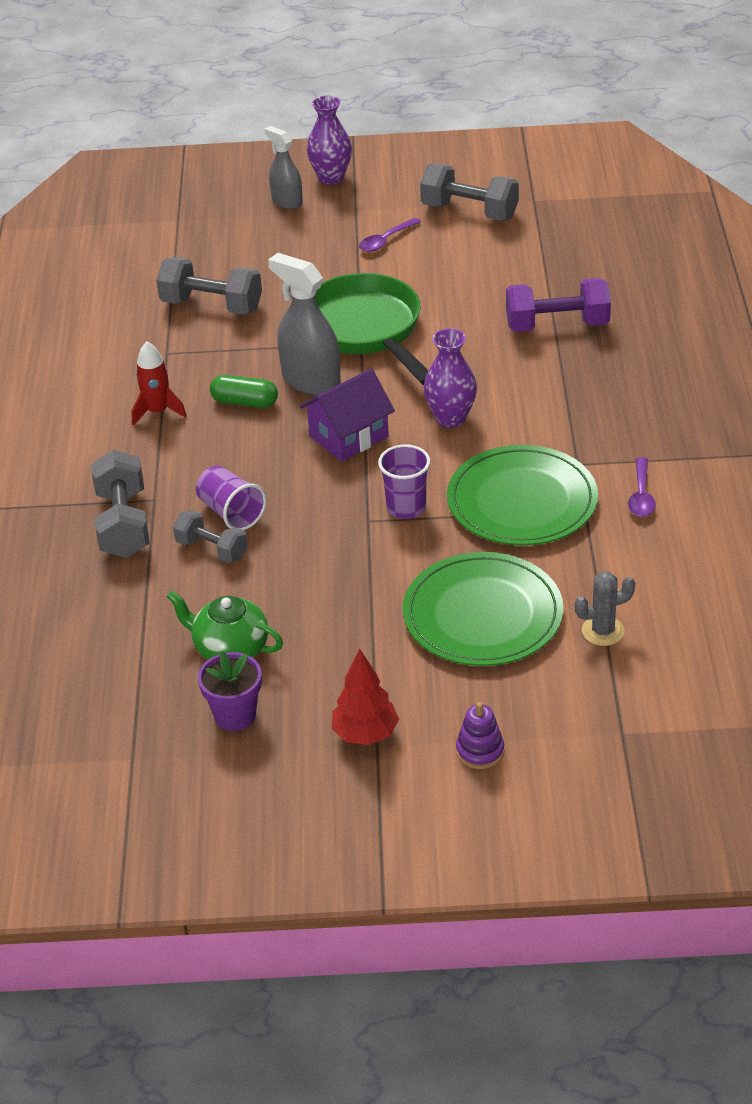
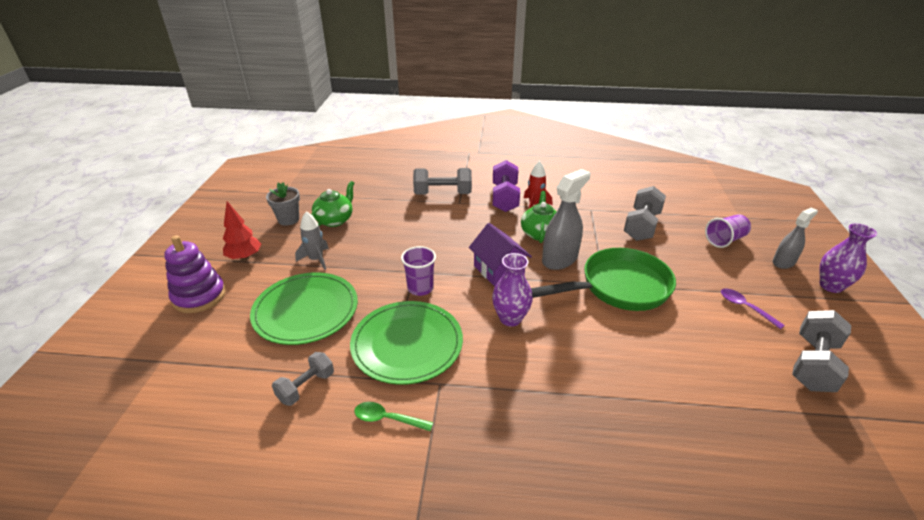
camera: 95 degrees right, 5 degrees down
grey dumbbell [173,510,248,563] -> grey dumbbell moved to [272,352,334,406]
purple cup [196,465,266,530] -> purple cup moved to [705,214,751,248]
purple flower pot [198,651,262,731] -> grey flower pot [266,182,300,226]
green capsule [210,375,278,408] -> green teapot [521,191,557,243]
purple stacking toy [456,702,504,769] -> purple stacking toy [164,235,226,313], size x1.78
purple dumbbell [506,278,611,332] -> purple dumbbell moved to [493,160,520,212]
grey cactus [574,571,635,646] -> none
purple spoon [628,457,656,517] -> green spoon [354,402,433,431]
none -> grey rocket [295,212,329,270]

